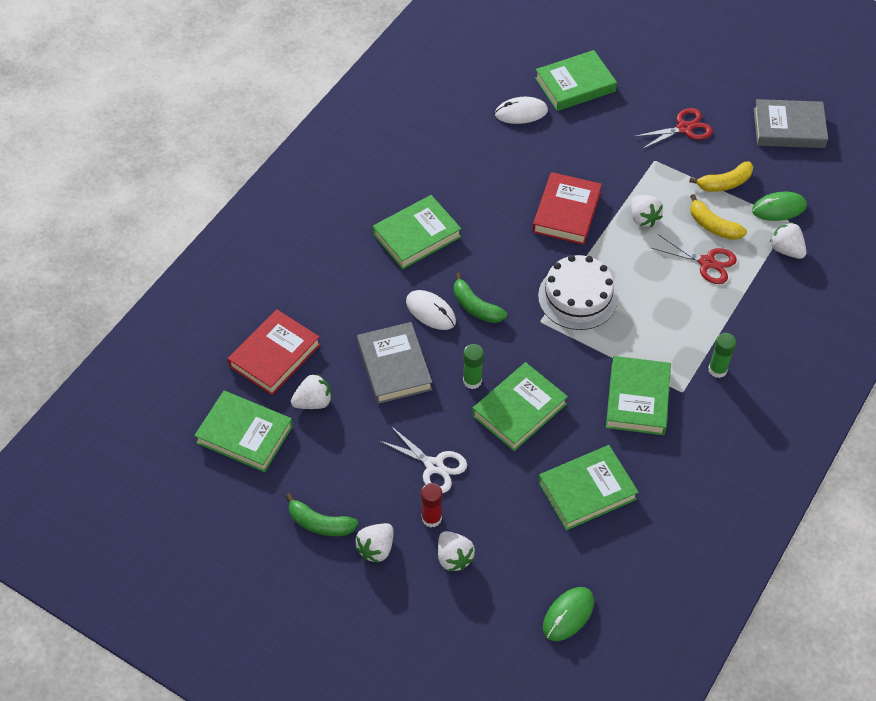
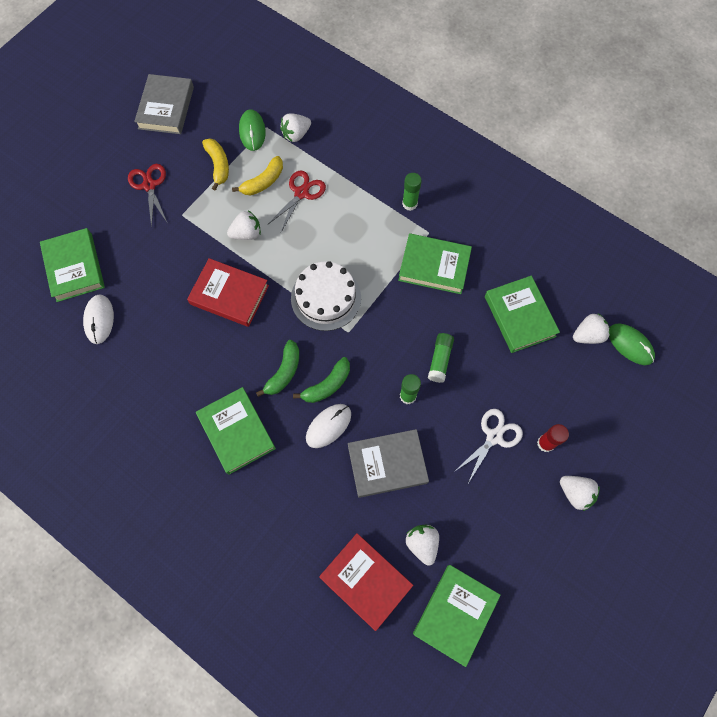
camera: 85 degrees left, 15 degrees up
green banana [285,493,358,536] -> green banana moved to [256,340,299,397]
white strawberry [438,531,475,571] -> white strawberry moved to [573,313,610,344]
green book [472,362,568,451] -> green glue stick [428,333,454,383]

